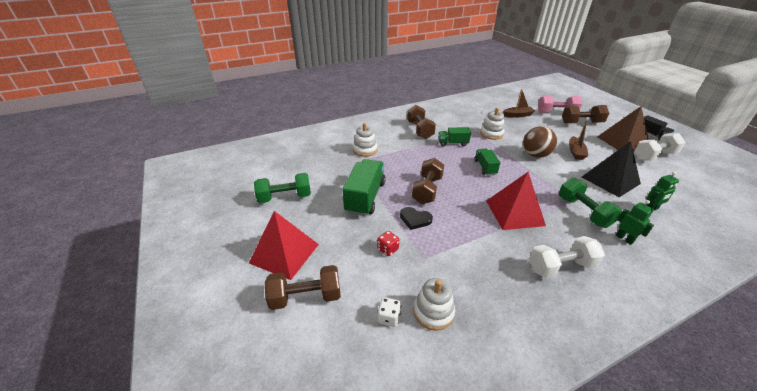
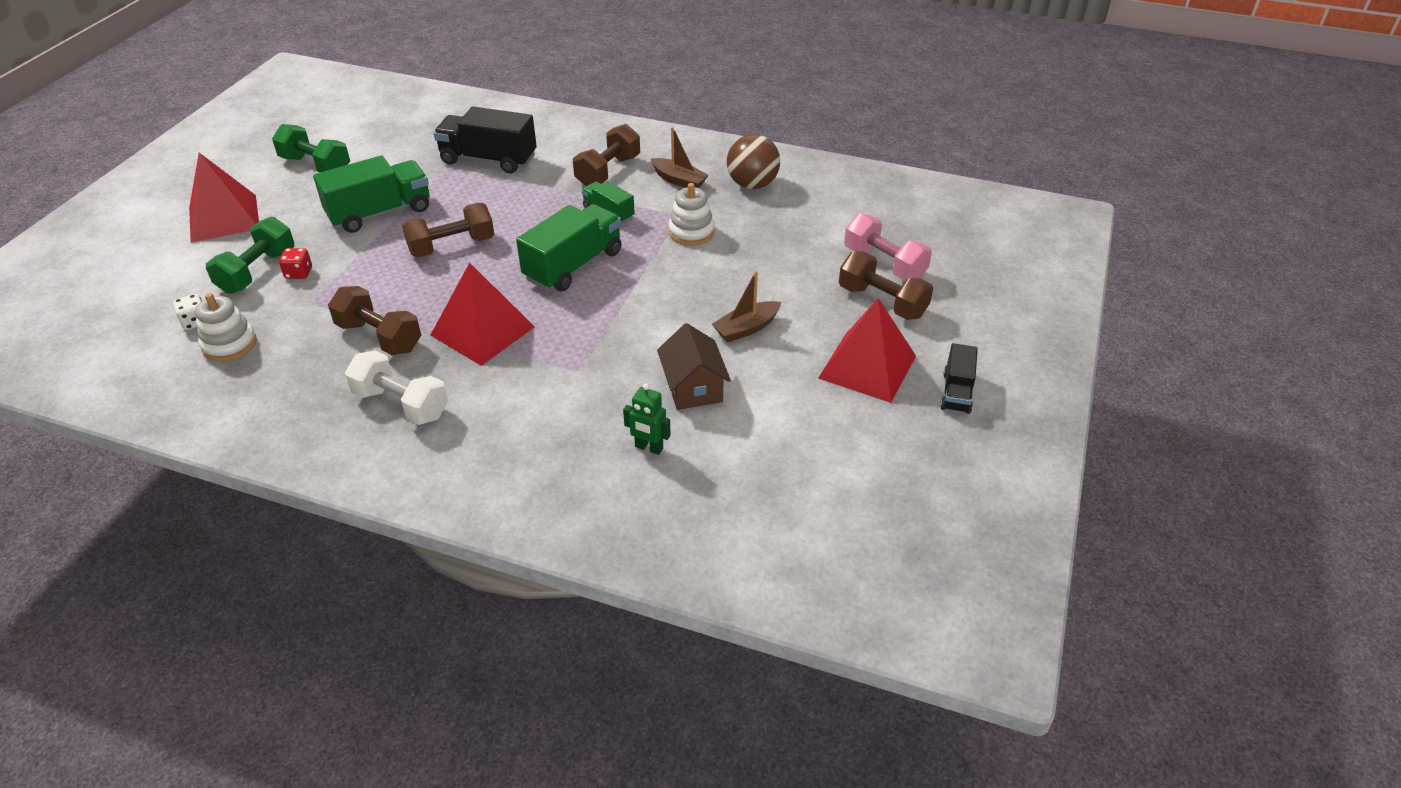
camera: 45 degrees right, 5 degrees up
brown dumbbell [265,265,341,310] -> brown dumbbell moved to [328,286,421,355]
white stacking toy [353,123,377,157] -> black truck [434,107,537,174]
black heart [400,207,433,230] -> none
green truck [474,149,500,175] -> green truck [516,204,622,292], size x1.78
brown boat [503,89,535,118] -> brown boat moved to [651,127,709,188]
brown ball [523,126,557,158] -> brown ball moved to [727,134,780,189]
green dumbbell [559,177,622,228] -> green dumbbell moved to [206,217,294,294]
black pyramid [582,141,641,197] -> brown house [657,323,731,410]
brown pyramid [598,106,649,152] -> red pyramid [818,298,916,403]
green robot [616,200,654,245] -> none
white dumbbell [635,133,686,161] -> none

